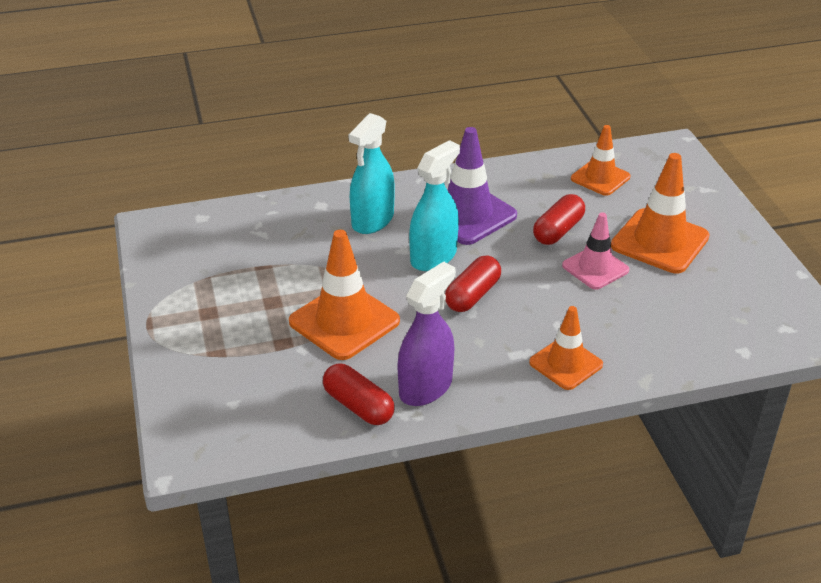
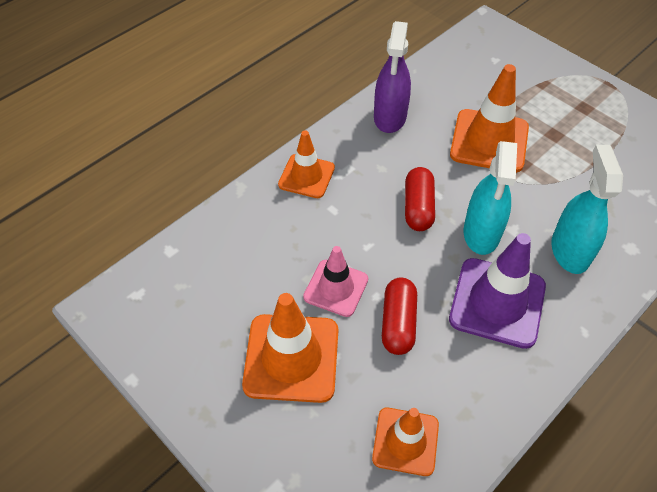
camera: 150 degrees right, 15 degrees up
red capsule [323,364,394,425] -> none

